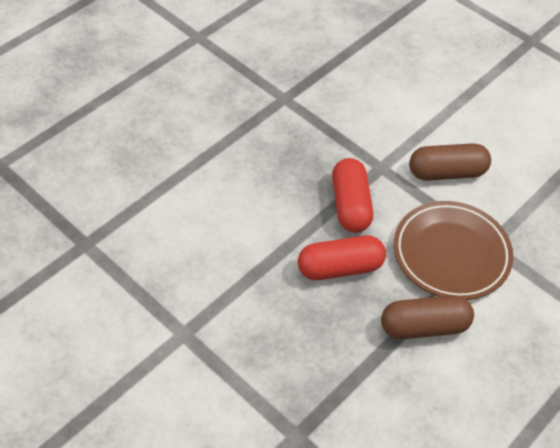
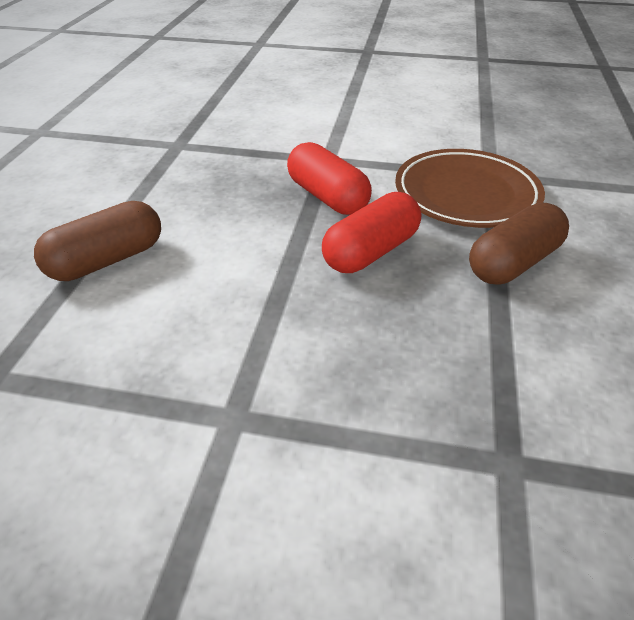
camera: 30 degrees left, 10 degrees down
brown capsule [409,143,491,181] -> brown capsule moved to [34,201,161,281]

